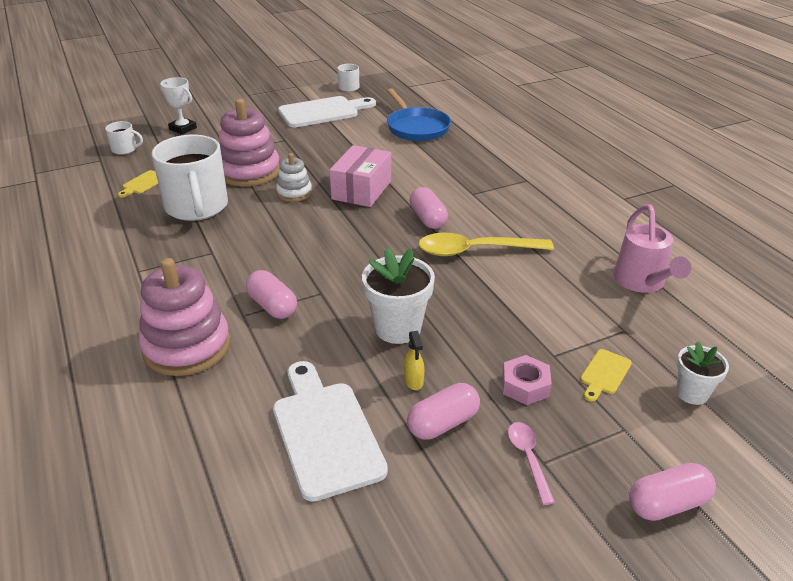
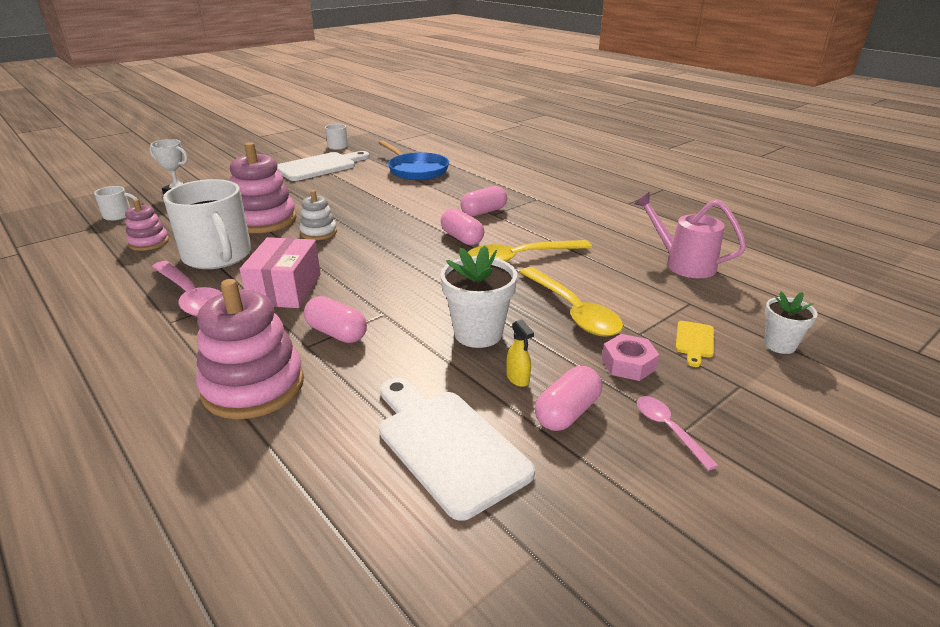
camera: 15 degrees left, 5 degrees down
yellow cutting board [118,170,158,198] -> pink stacking toy [125,199,169,251]
pink box [329,145,391,207] -> pink box moved to [240,237,321,308]
pink watering can [613,204,691,293] -> pink watering can turned 150 degrees clockwise [634,192,746,278]
pink capsule [629,463,716,521] -> pink capsule moved to [460,186,507,216]
none -> pink spoon [152,261,222,317]
none -> yellow spoon [520,267,623,337]

